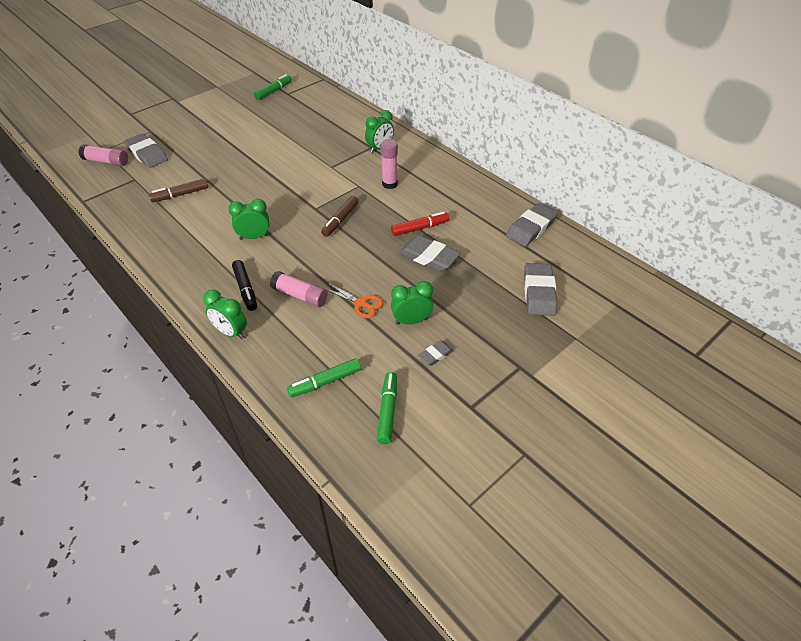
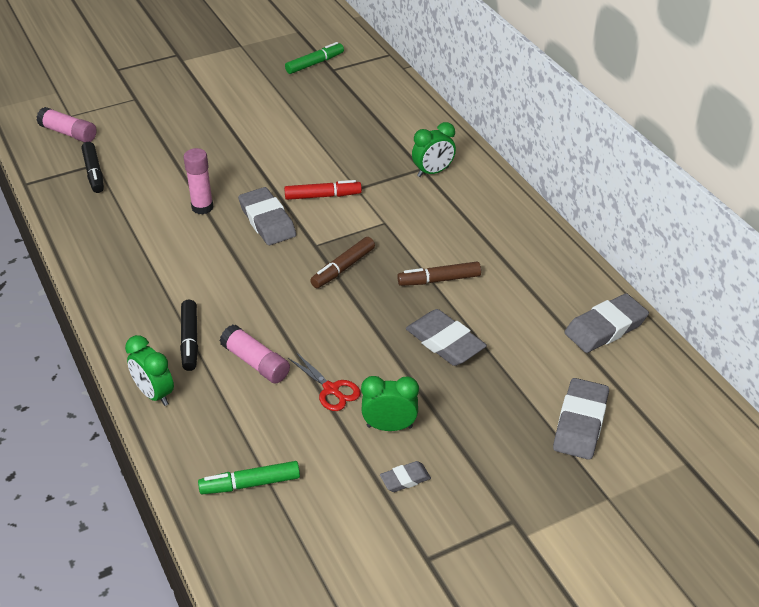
camera: 15 degrees right, 5 degrees down
grey eraser [124,133,168,168] -> grey eraser moved to [238,187,296,245]
brown marker [149,178,208,202] -> brown marker moved to [397,262,481,286]
green clock [228,199,269,240] -> none
orange scissors [326,283,384,318] -> red scissors [288,352,360,411]
green marker [377,372,397,444] -> none
pink glue stick [381,139,398,189] -> pink glue stick moved to [184,148,214,215]
red marker [391,212,449,236] -> red marker moved to [284,180,362,200]
none -> black marker [82,142,104,193]

